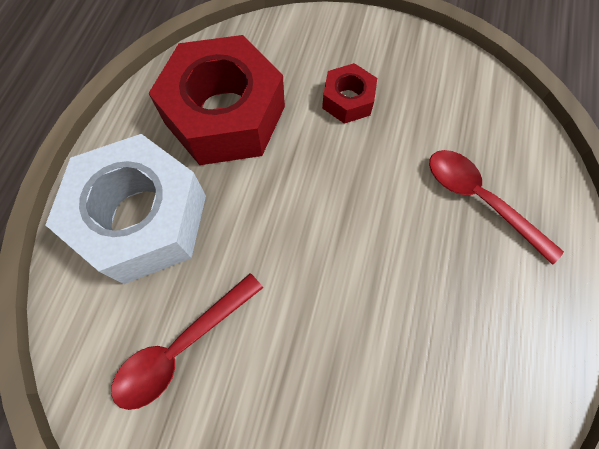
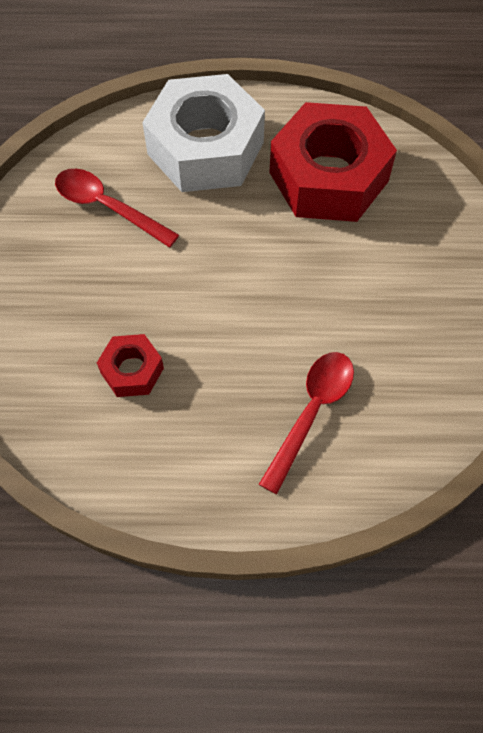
camera: 75 degrees right, 5 degrees down
red nut [322,63,377,124] -> red nut moved to [97,334,164,397]

